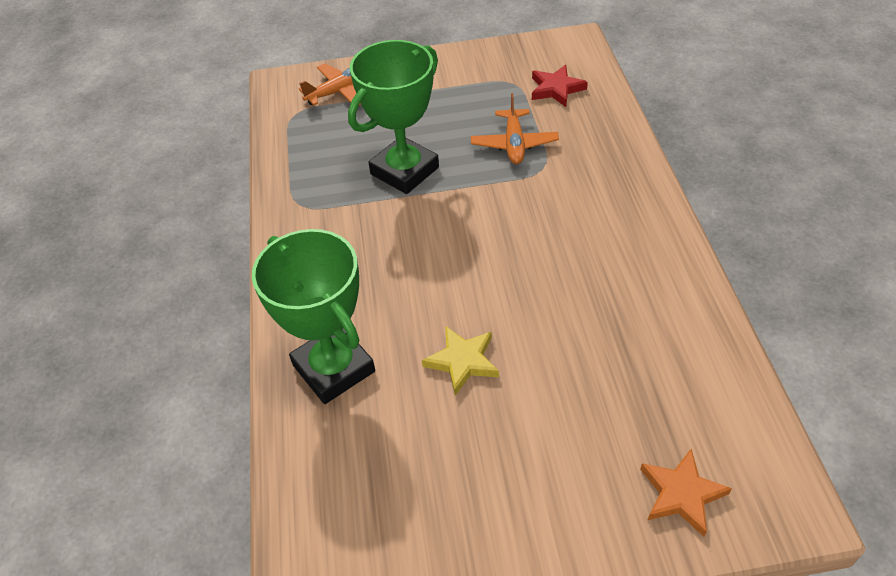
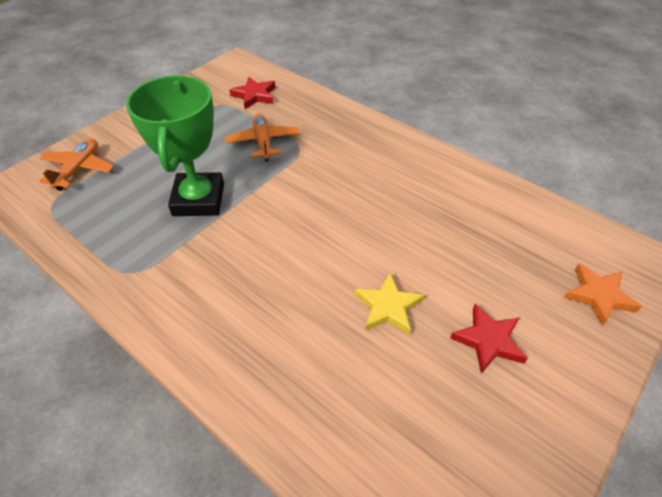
camera: 45 degrees left, 0 degrees up
green trophy [252,229,375,404] -> none
orange plane [471,93,559,164] -> orange plane turned 150 degrees counterclockwise [225,113,300,161]
none -> red star [450,304,528,374]

